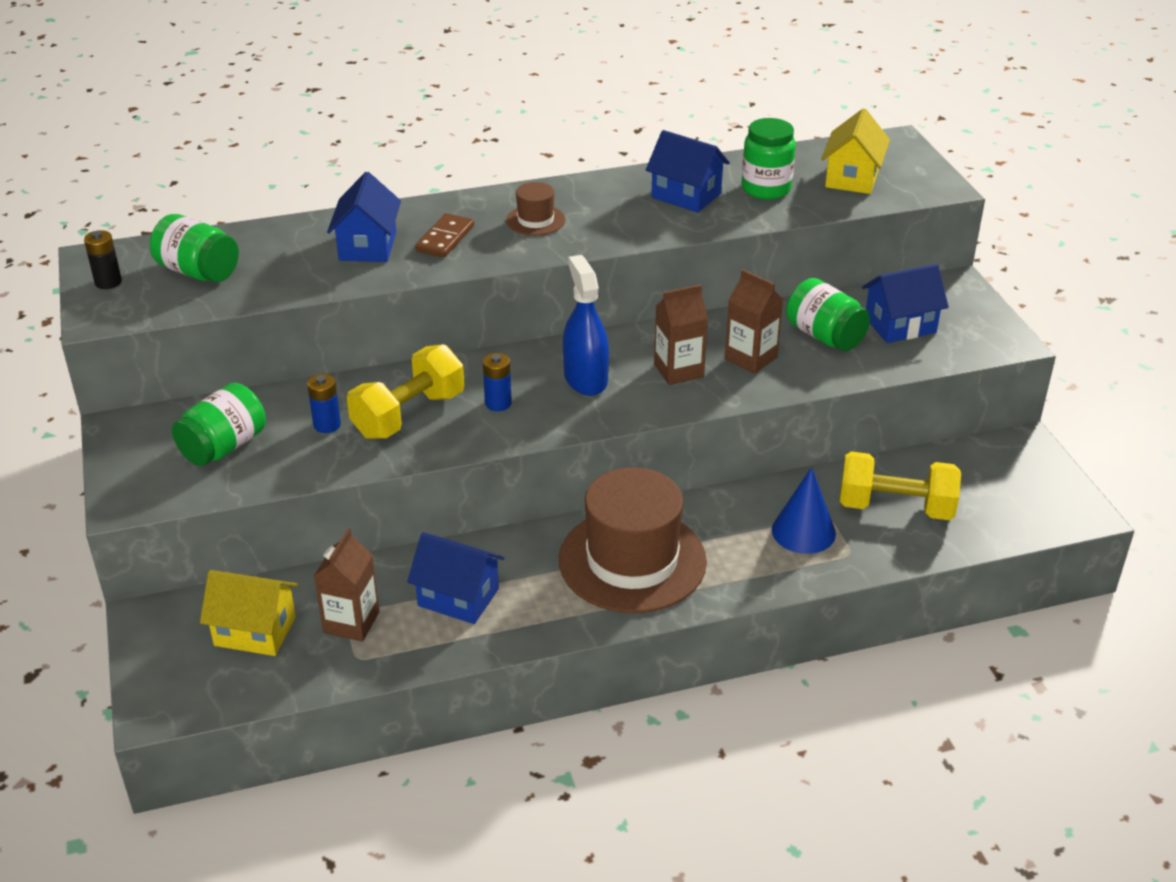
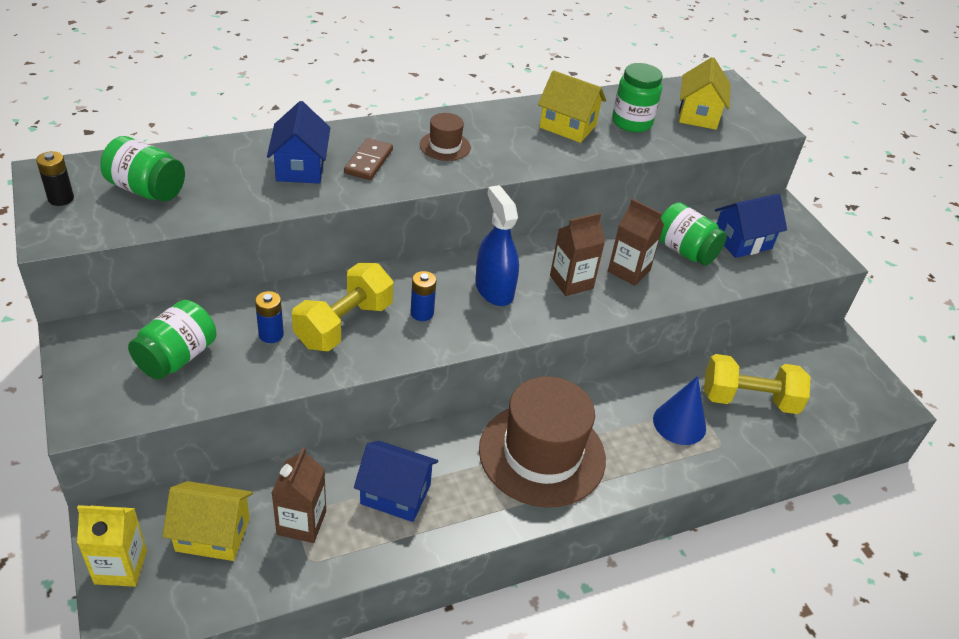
camera: 10 degrees left, 5 degrees up
blue house [646,130,730,213] -> yellow house [538,70,606,143]
none -> yellow carton [77,505,147,587]

